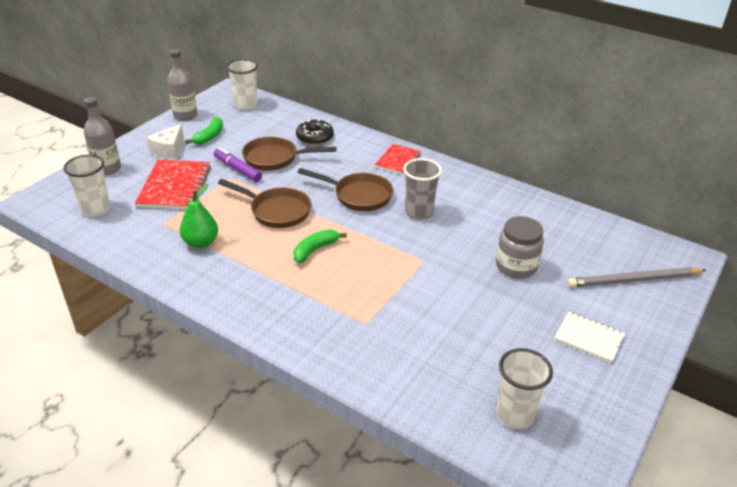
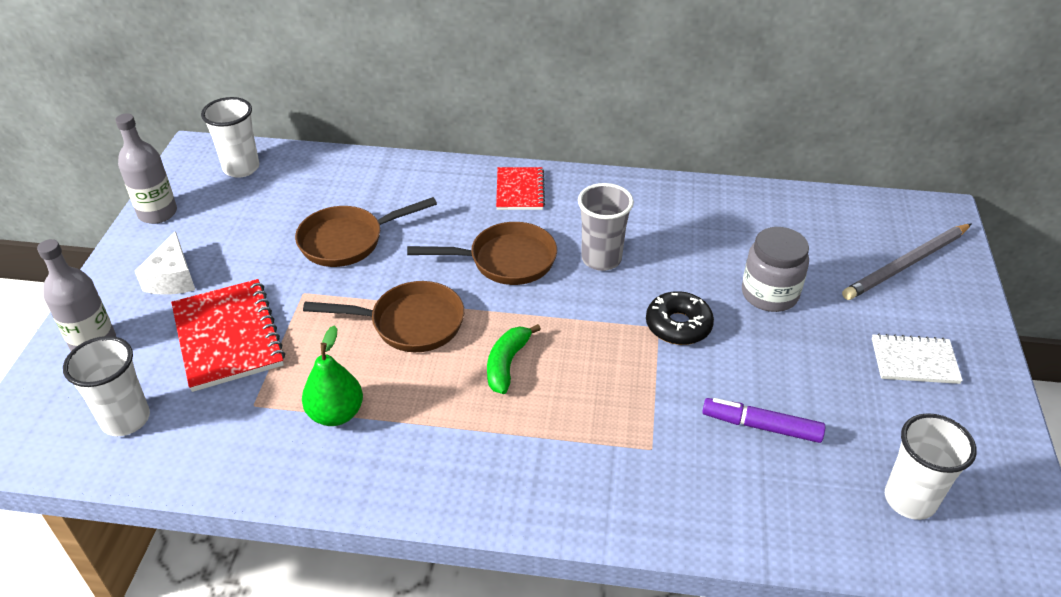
camera: 25 degrees left, 5 degrees up
green banana [185,117,223,145] -> none
purple marker [214,147,262,182] -> purple marker moved to [702,398,826,443]
black donut [296,119,334,145] -> black donut moved to [646,291,714,345]

